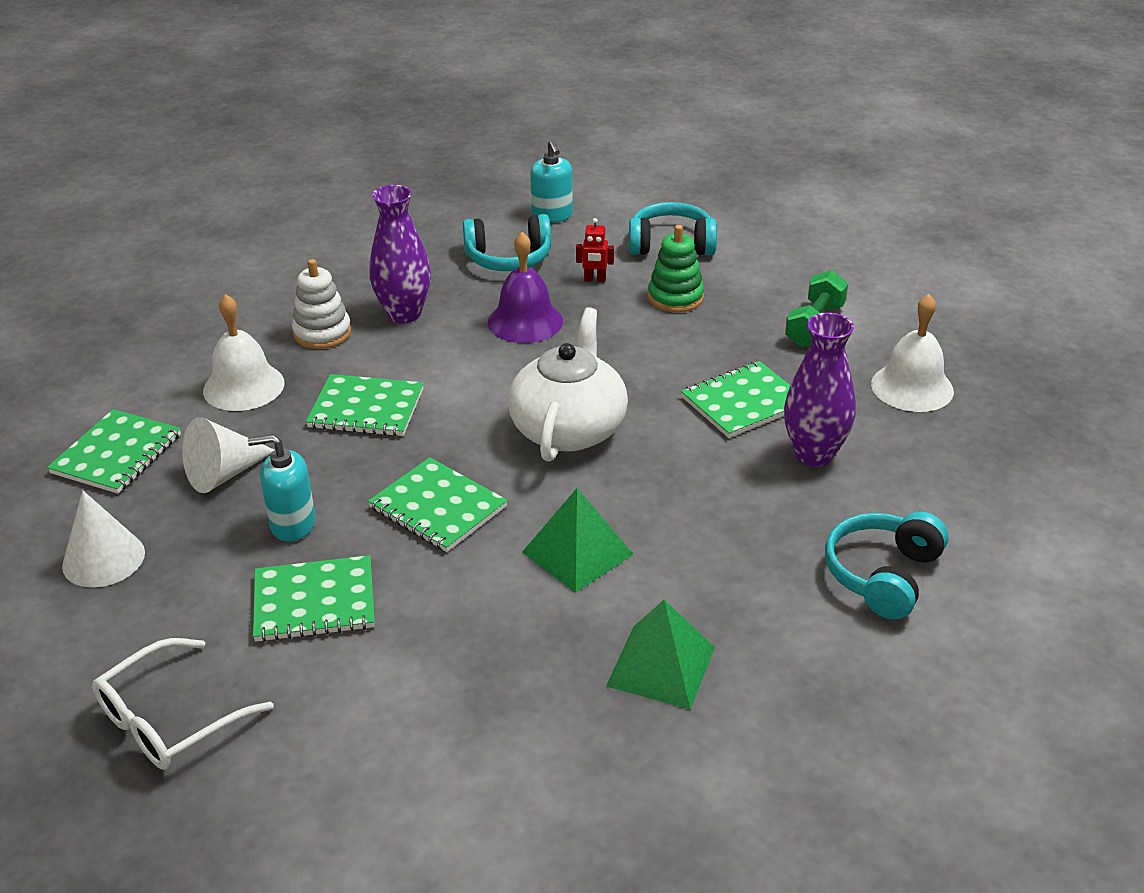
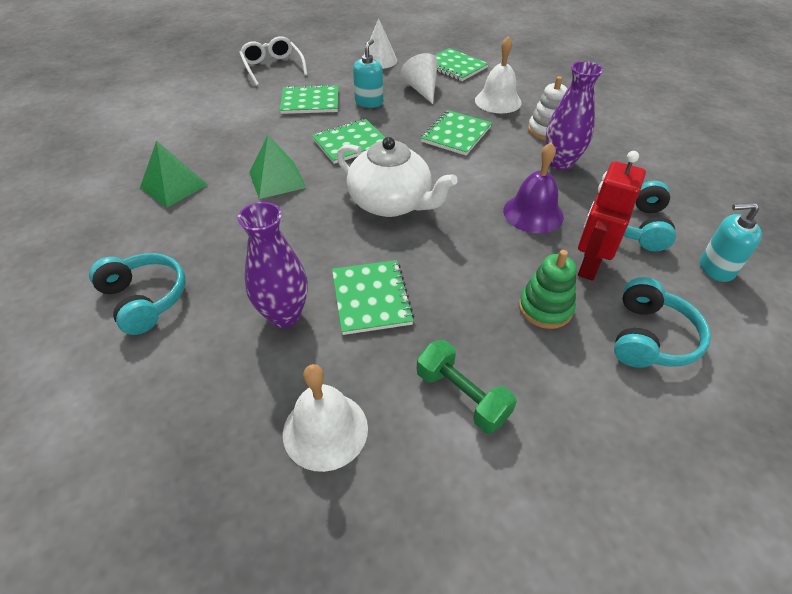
camera: 110 degrees right, 10 degrees up
green notebook [253,555,375,642] -> green notebook turned 75 degrees clockwise [280,84,338,114]
red robot [576,218,614,282] -> red robot [578,151,646,281], size x2.08

